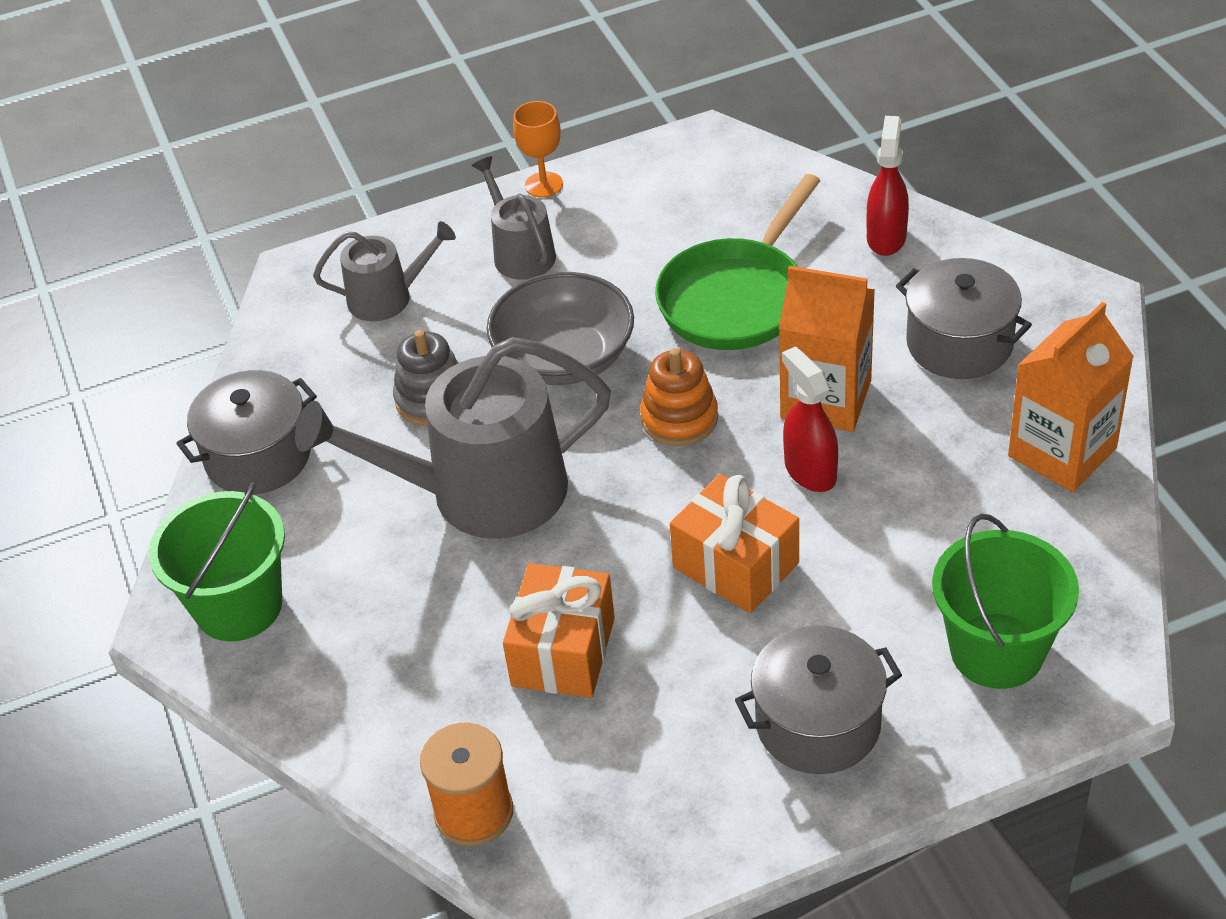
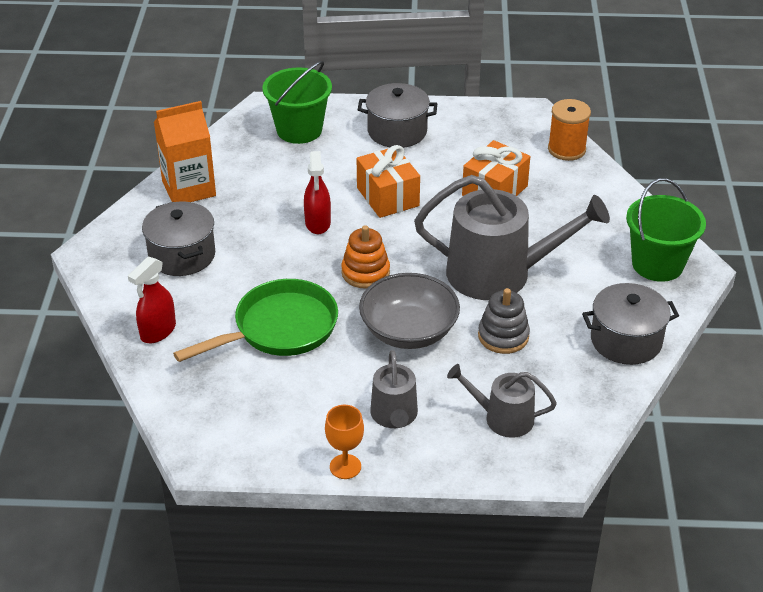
camera: 160 degrees left, 5 degrees down
orange carton [779,266,875,432] -> none

